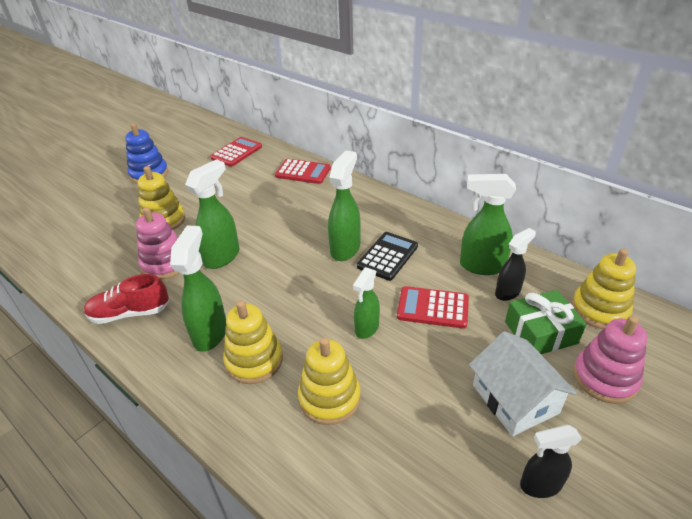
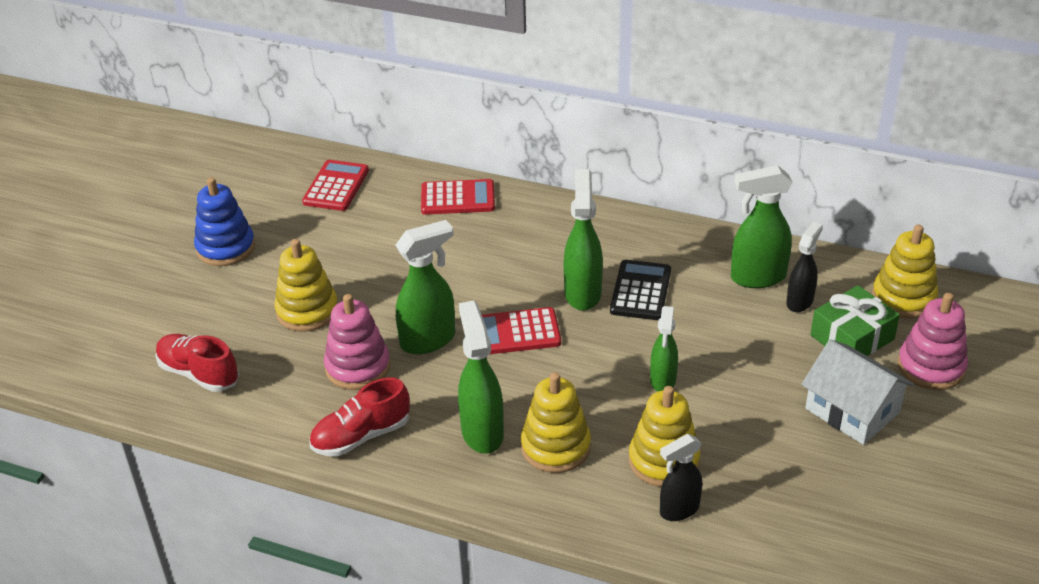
camera: 20 degrees left, 0 degrees up
green spray bottle [185,159,239,269] -> green spray bottle turned 45 degrees clockwise [395,220,455,354]
red calculator [397,286,469,328] -> red calculator moved to [482,307,561,354]
black spray bottle [520,425,582,498] -> black spray bottle moved to [660,434,702,521]
none -> red shoe [155,334,239,392]

